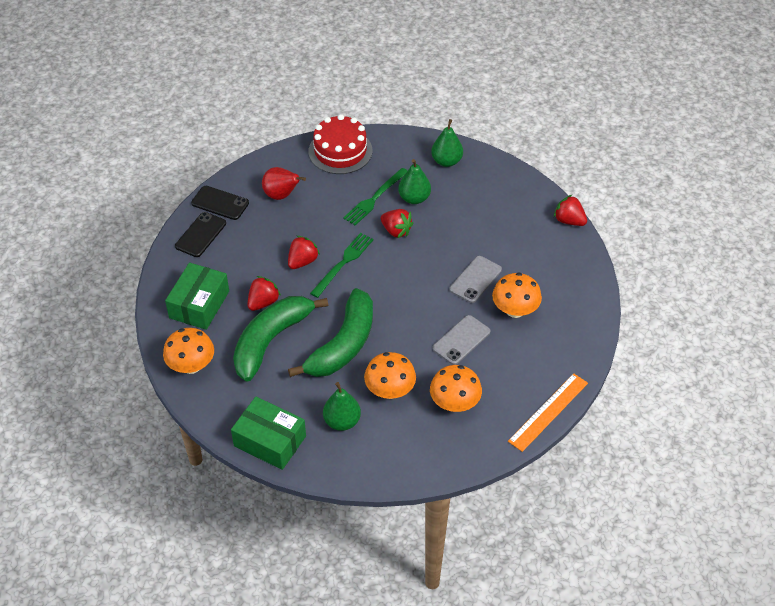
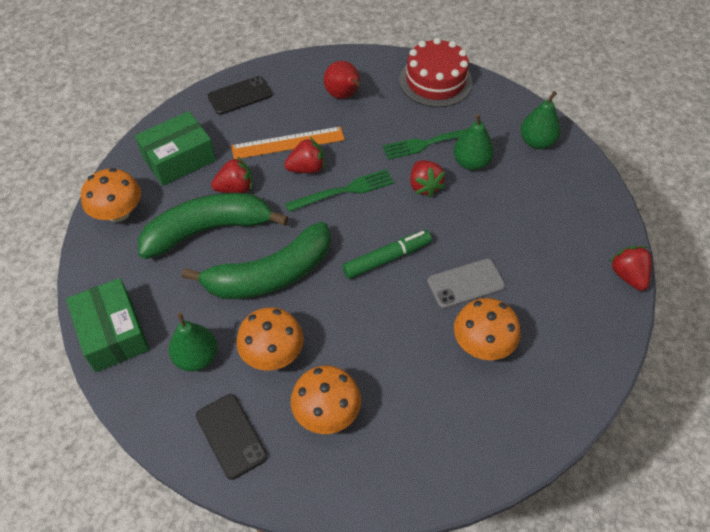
camera: 35 degrees right, 5 degrees up
black phone [191,186,249,220] -> black phone moved to [196,394,267,480]
grey phone [432,315,491,365] -> none
orange ruler [508,373,588,452] -> orange ruler moved to [231,127,345,159]
none -> green marker [343,230,432,279]

